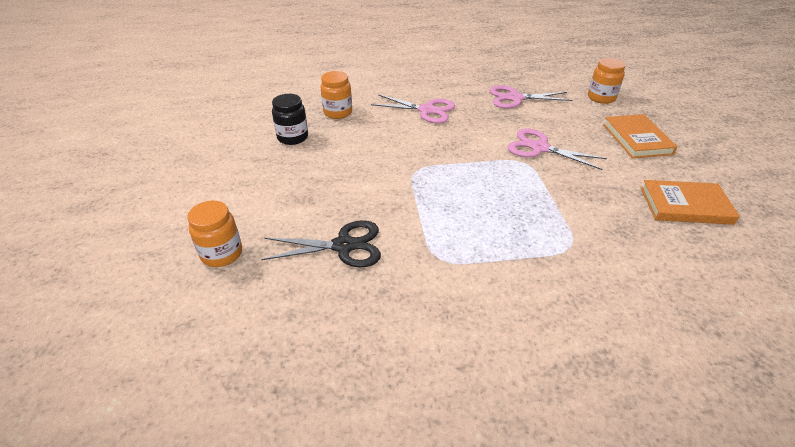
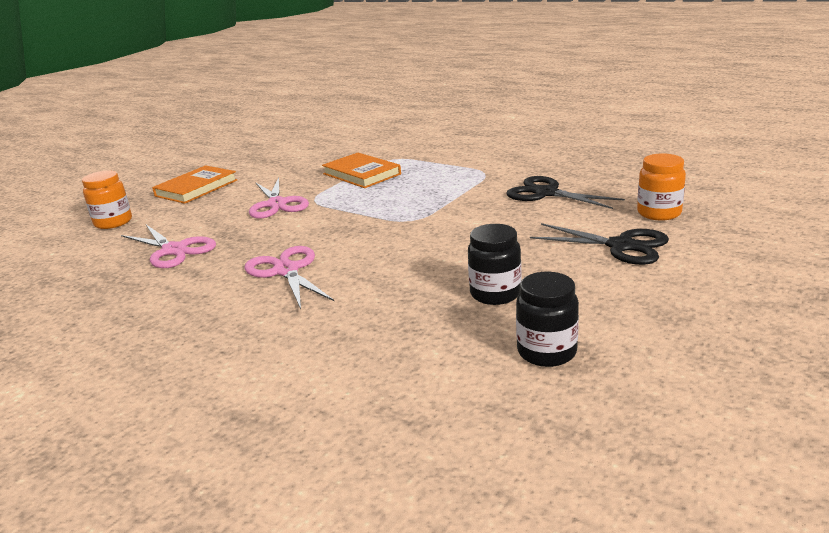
camera: 135 degrees left, 15 degrees down
orange jar [320,71,352,119] -> none
orange book [641,180,740,225] -> orange book moved to [322,153,401,188]
none -> black jar [516,272,579,367]
none -> black scissors [530,223,669,265]

